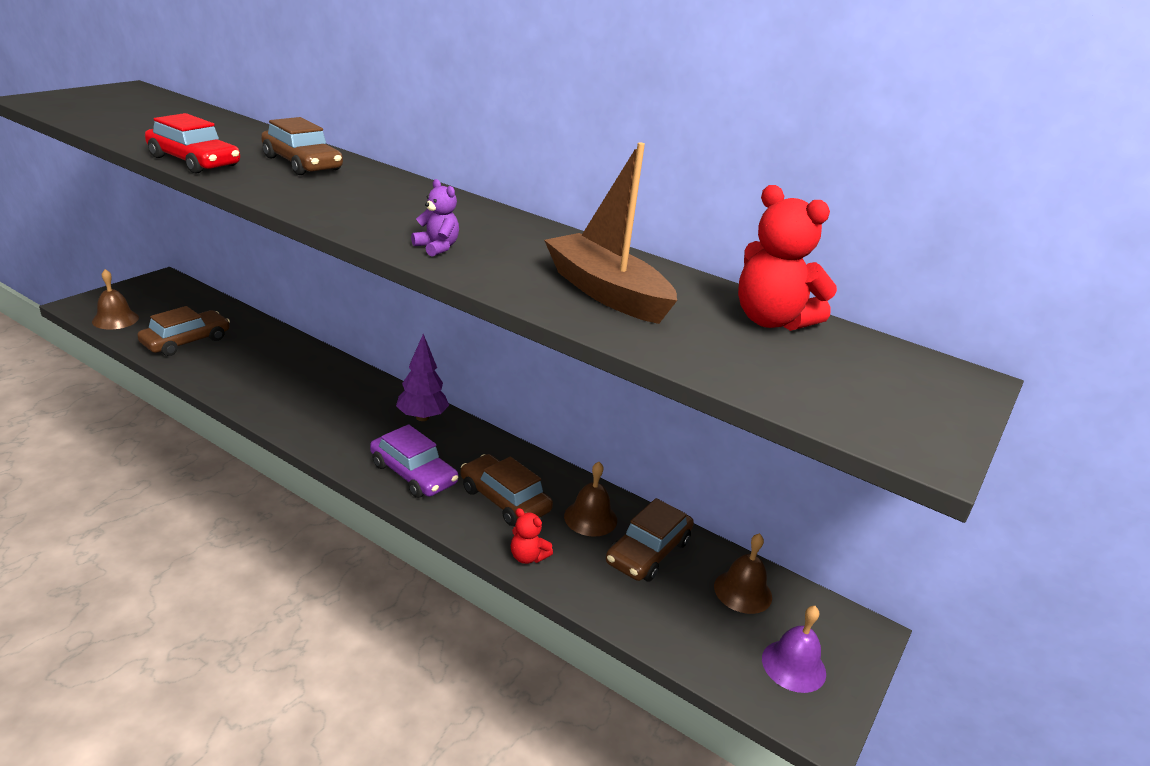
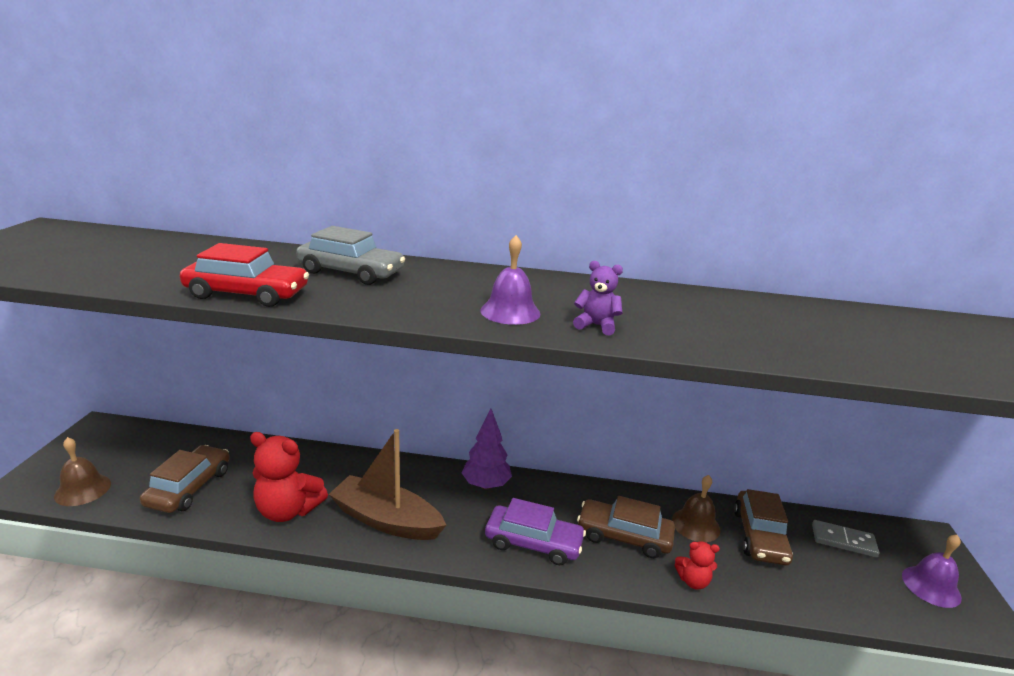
camera: 25 degrees left, 5 degrees down
brown car [261,117,343,175] -> grey car [296,226,405,285]
brown boat [544,143,677,324] -> brown boat moved to [329,429,446,540]
brown bell [714,533,772,614] -> grey domino [812,520,879,558]
red teddy bear [738,185,837,331] -> red teddy bear moved to [250,432,328,522]
none -> purple bell [480,235,540,325]

